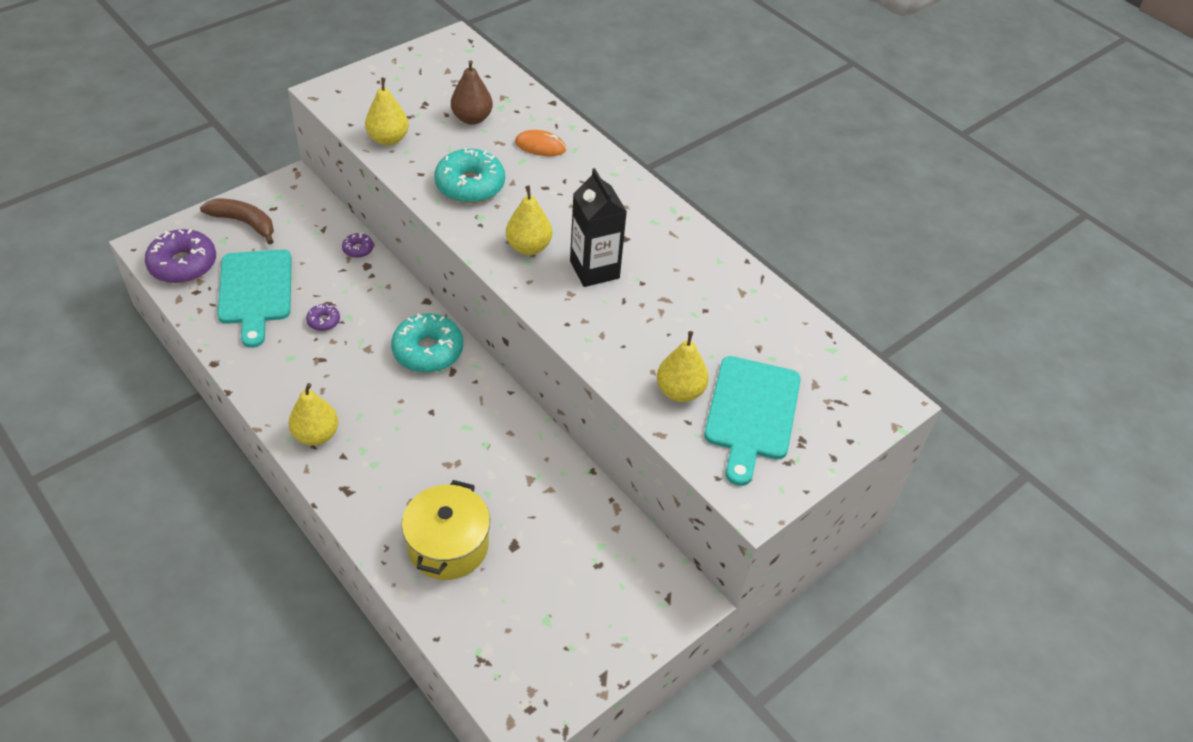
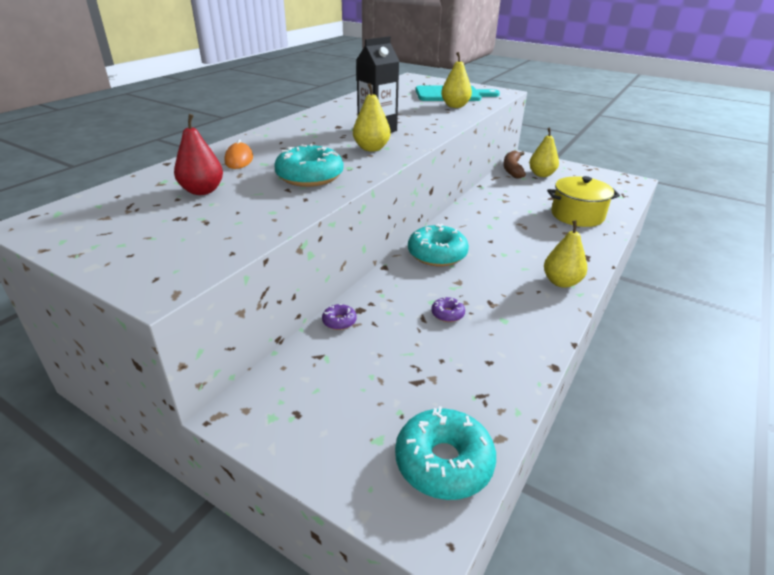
camera: 105 degrees left, 15 degrees down
purple donut [145,229,216,283] -> turquoise donut [395,406,496,500]
brown banana [200,198,274,245] -> brown banana moved to [503,150,526,179]
turquoise cutting board [218,249,292,348] -> none
yellow pear [365,78,409,146] -> yellow pear moved to [529,128,559,177]
brown pear [451,60,493,125] -> red pear [174,114,223,195]

